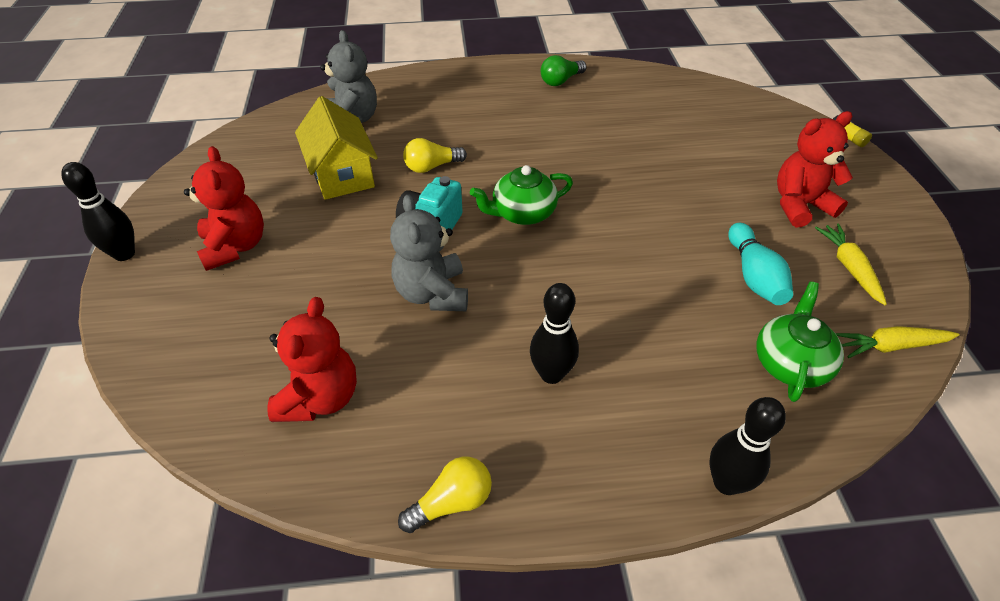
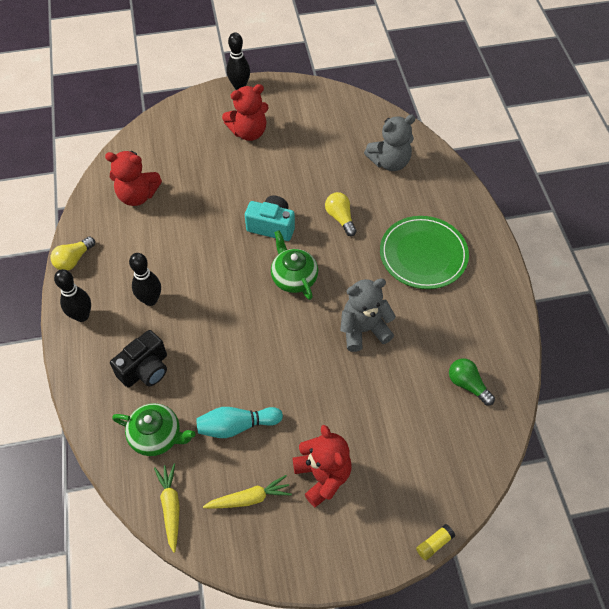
camera: 85 degrees right, 10 degrees up
yellow house [295,96,378,200] -> none
grey teddy bear [390,194,468,311] -> grey teddy bear moved to [340,278,396,352]
yellow light bulb [398,456,492,533] -> yellow light bulb turned 75 degrees clockwise [51,237,95,271]
green light bulb [541,55,587,86] -> green light bulb moved to [449,358,495,405]
black bowling pin [709,397,786,495] -> black bowling pin moved to [54,269,91,322]
none -> black camera [110,330,167,388]
none -> green plate [380,216,469,289]

